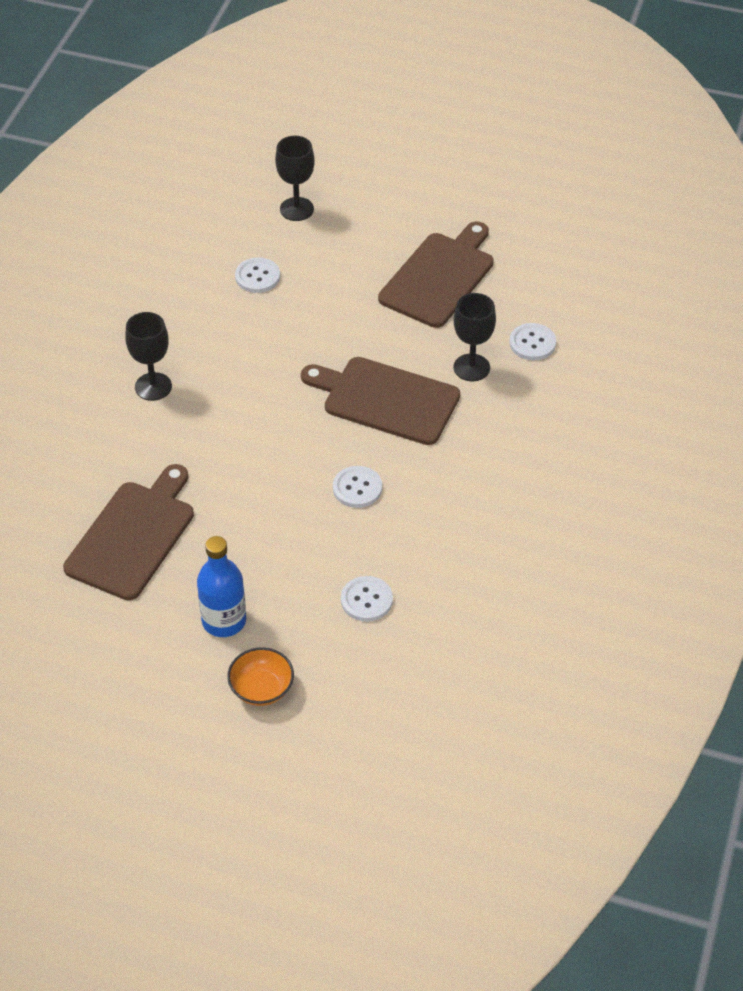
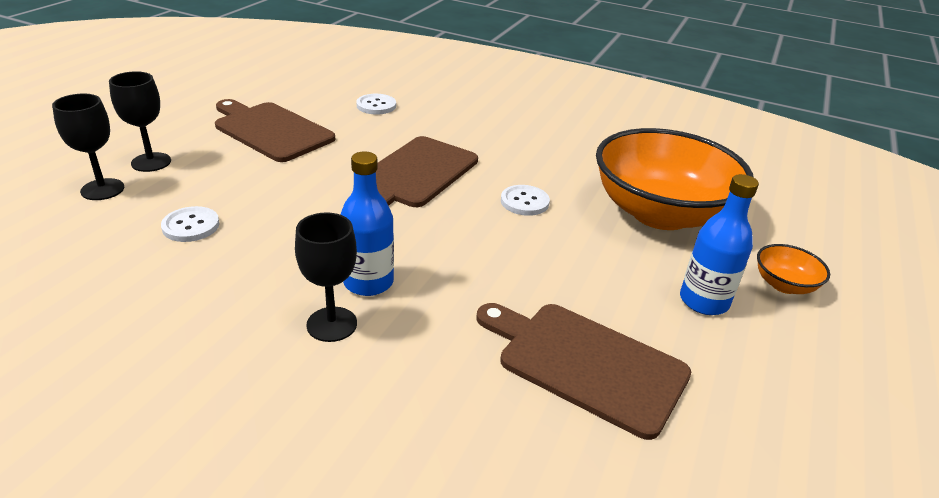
camera: 85 degrees left, 15 degrees down
white button [341,576,393,622] -> orange bowl [596,128,754,230]
black goblet [454,293,496,381] -> black goblet moved to [109,71,171,172]
none -> blue bottle [341,151,394,296]

